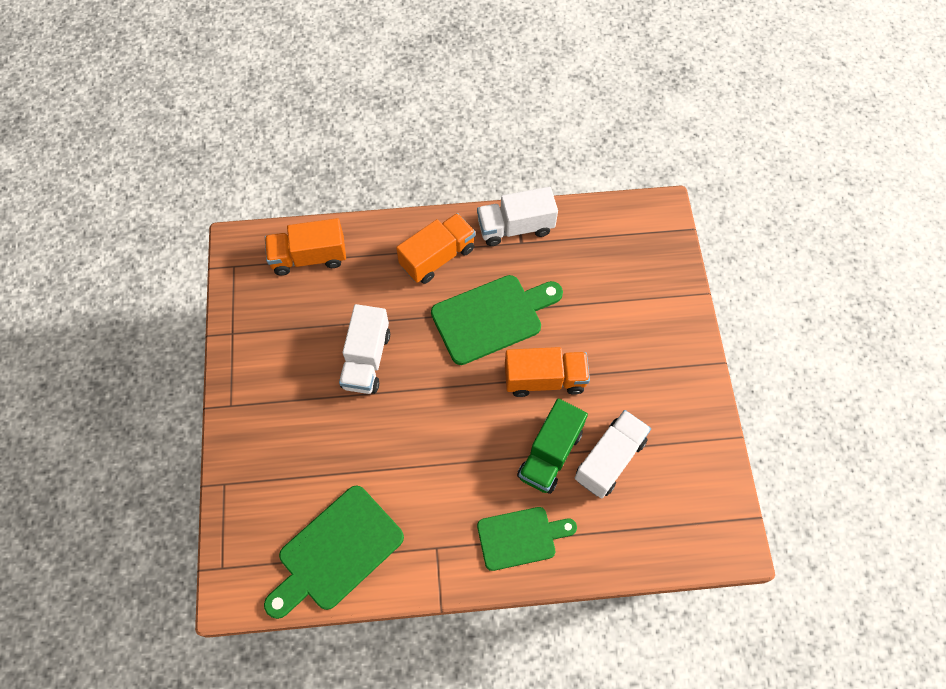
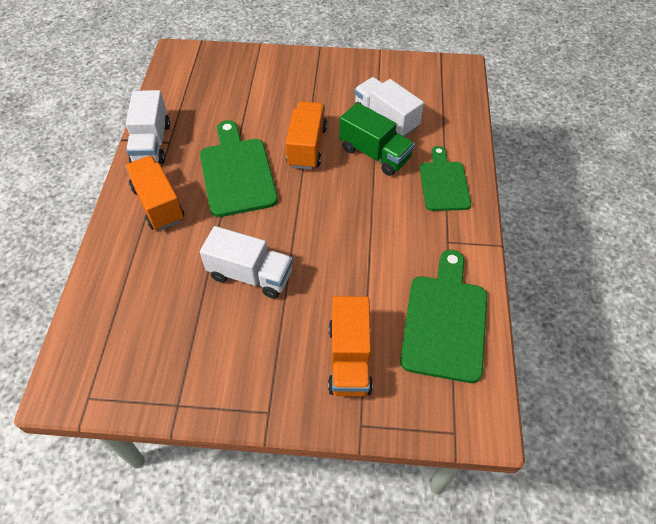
camera: 80 degrees left, 10 degrees down
green cutting board [264,486,404,619] -> green cutting board turned 135 degrees counterclockwise [400,250,487,383]
orange truck [265,218,346,276] -> orange truck moved to [328,296,373,396]

